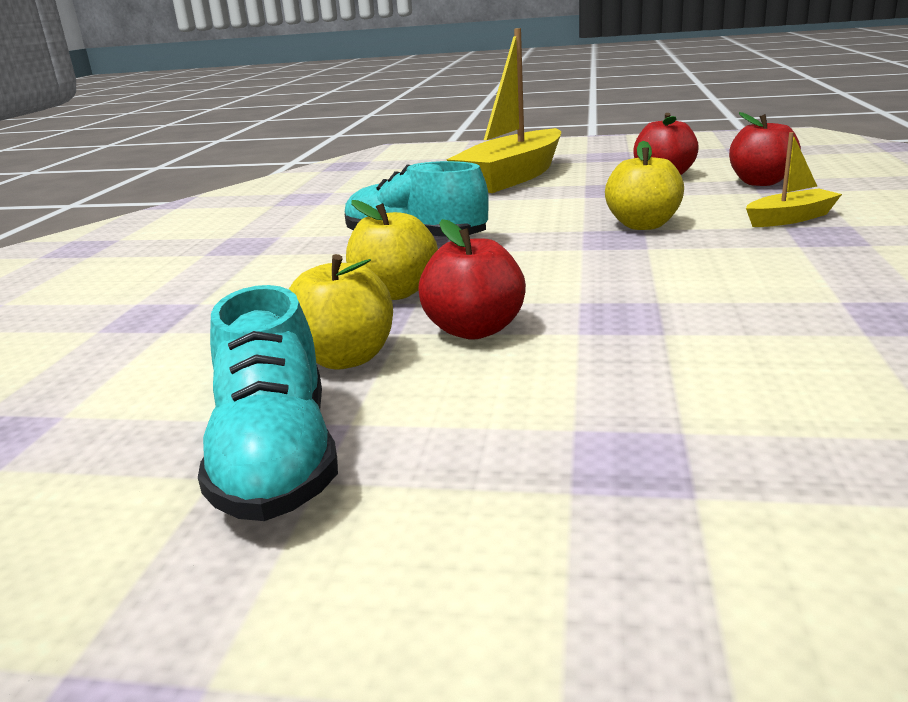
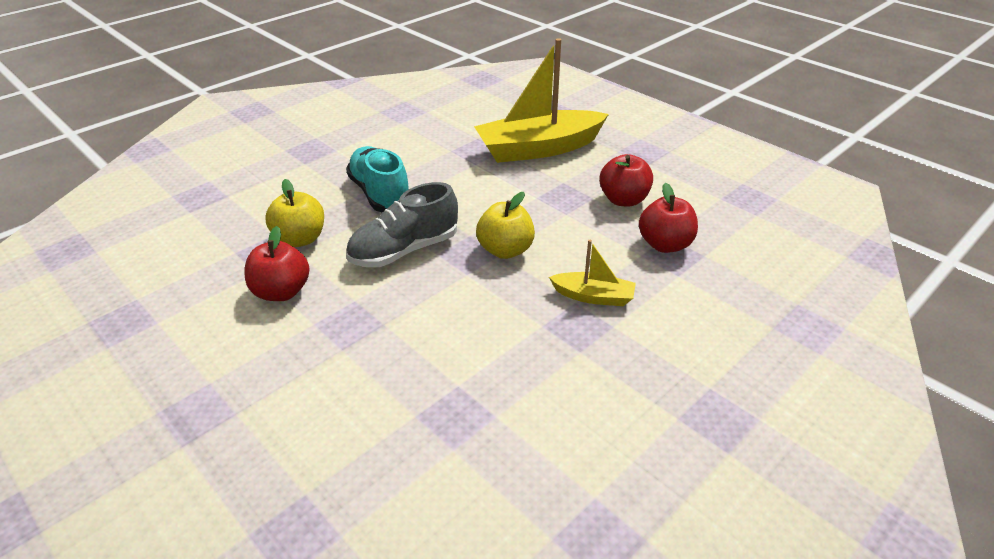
camera: 35 degrees right, 15 degrees up
turquoise shoe [198,285,338,521] -> none
yellow apple [289,254,393,370] -> none
none -> grey shoe [346,182,458,267]

